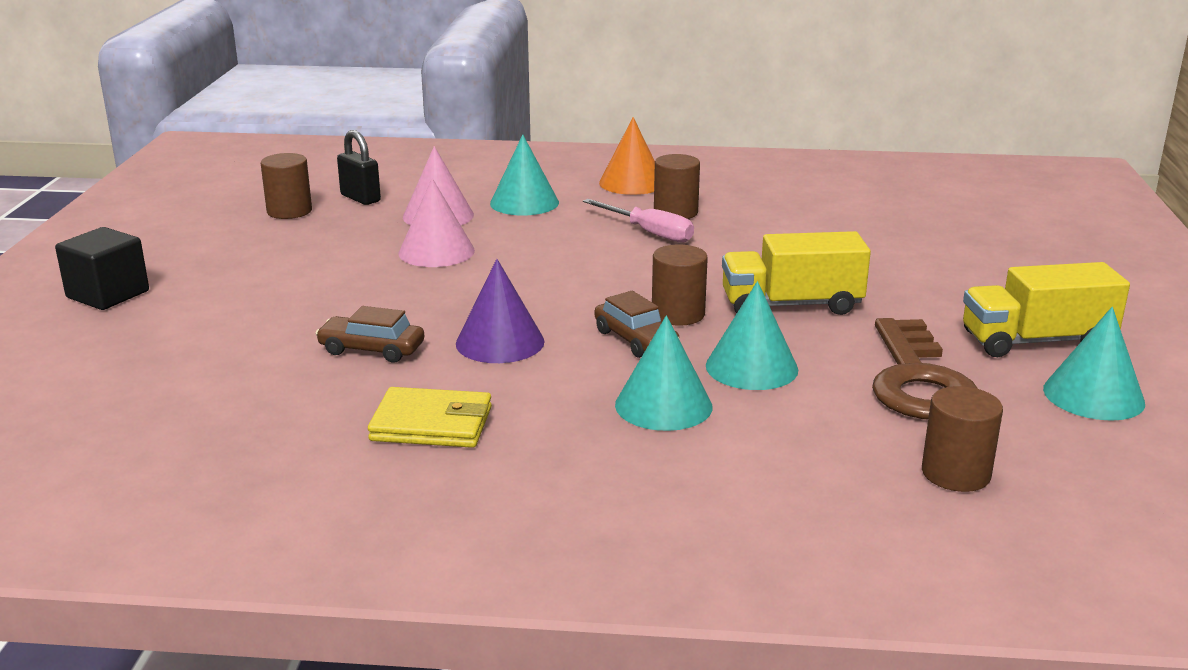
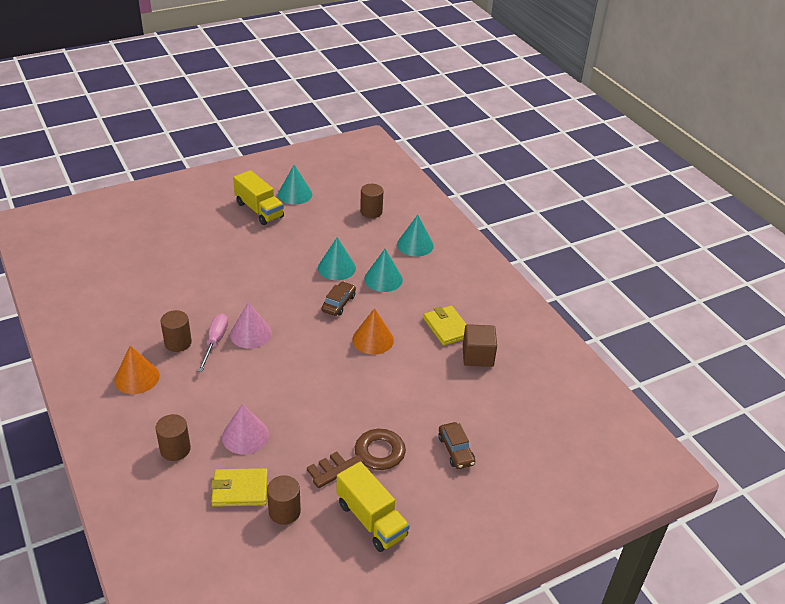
camera: 125 degrees left, 15 degrees up
black cube [55,227,149,310] -> none
brown car [315,306,424,363] -> brown car moved to [438,422,475,469]
black padlock [337,130,381,205] -> yellow wallet [211,468,268,507]
pink cone [398,178,475,267] -> pink cone moved to [230,302,272,349]
purple cone [456,259,545,363] -> orange cone [352,308,394,355]
turquoise cone [490,135,559,215] -> turquoise cone moved to [397,215,434,257]
brown cylinder [652,244,708,326] -> brown cylinder moved to [155,414,191,461]
yellow truck [722,231,871,315] -> yellow truck moved to [337,462,410,552]
brown key [872,318,978,419] -> brown key moved to [307,428,406,488]
none -> brown cube [463,324,497,367]

